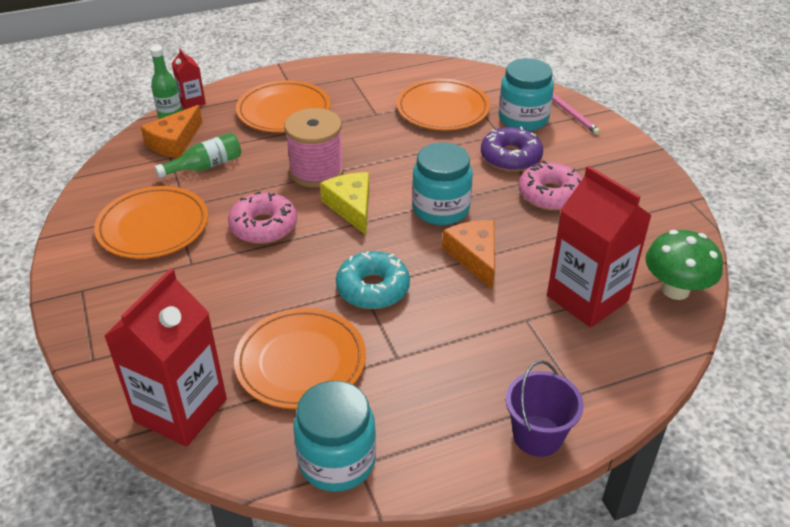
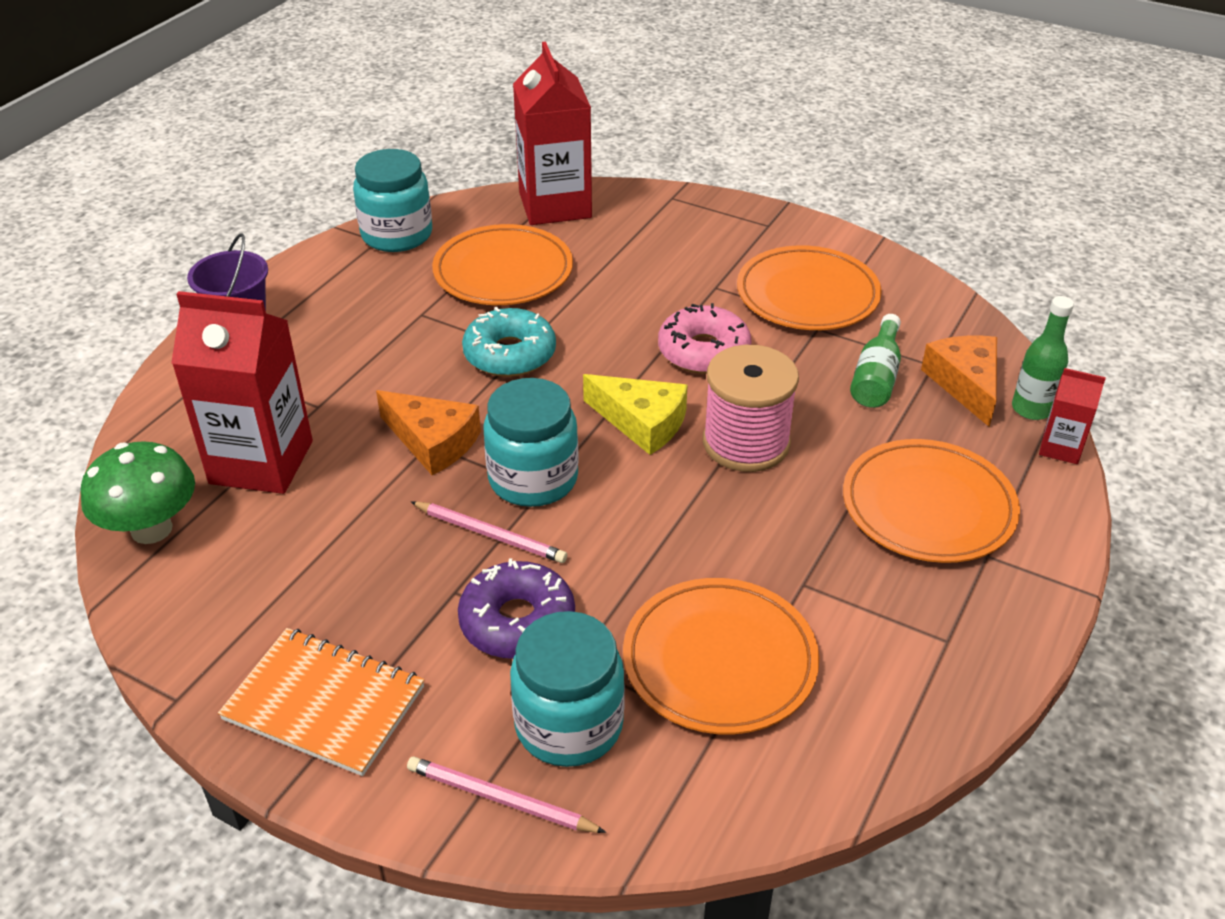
camera: 140 degrees right, 0 degrees up
pink donut [518,161,582,211] -> none
none -> orange notebook [218,628,424,776]
none -> pink pencil [410,501,567,563]

